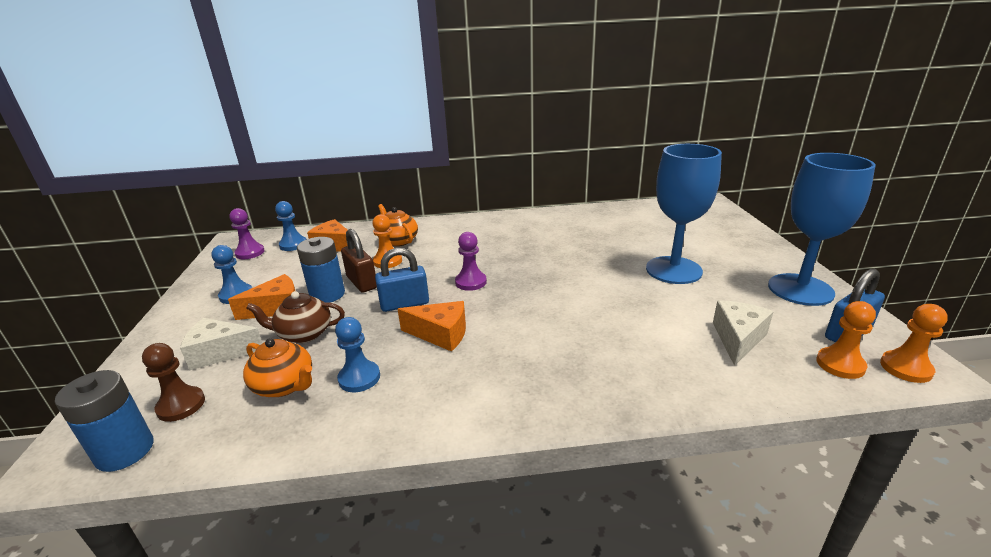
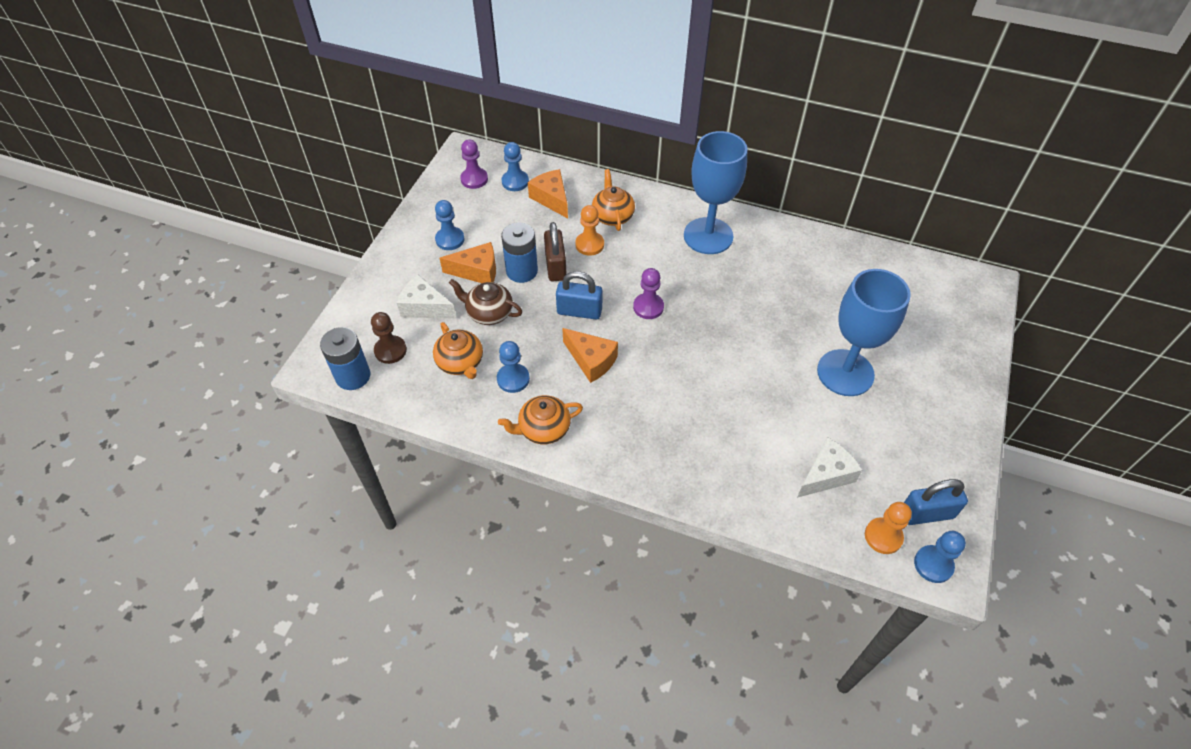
camera: 25 degrees right, 25 degrees up
blue goblet [768,153,876,306] -> blue goblet moved to [684,131,748,254]
orange pawn [880,304,948,383] -> blue pawn [914,531,966,583]
none -> orange teapot [498,395,583,444]

